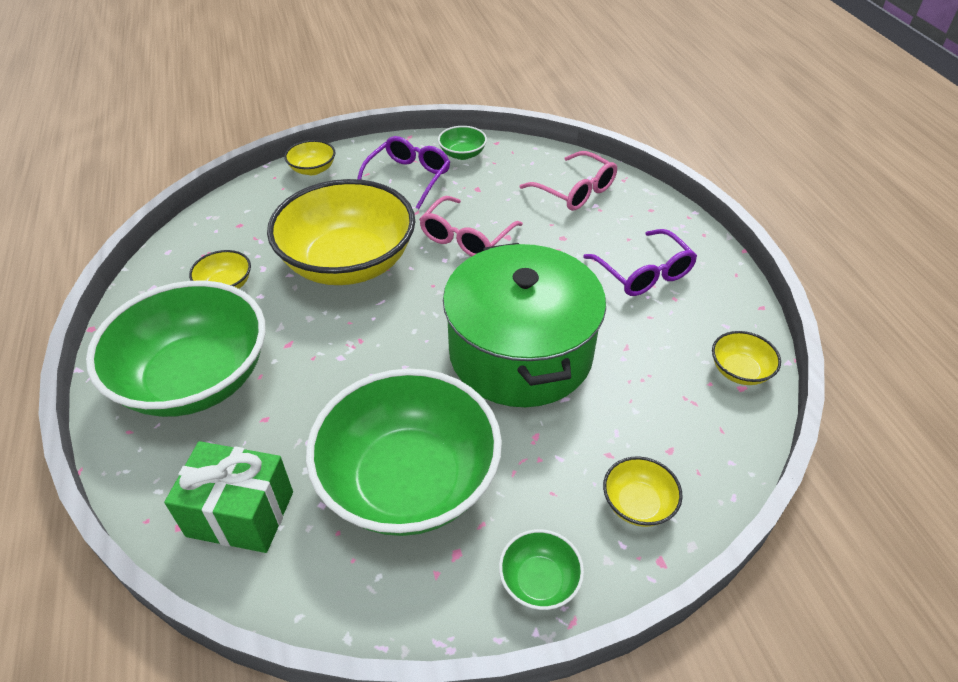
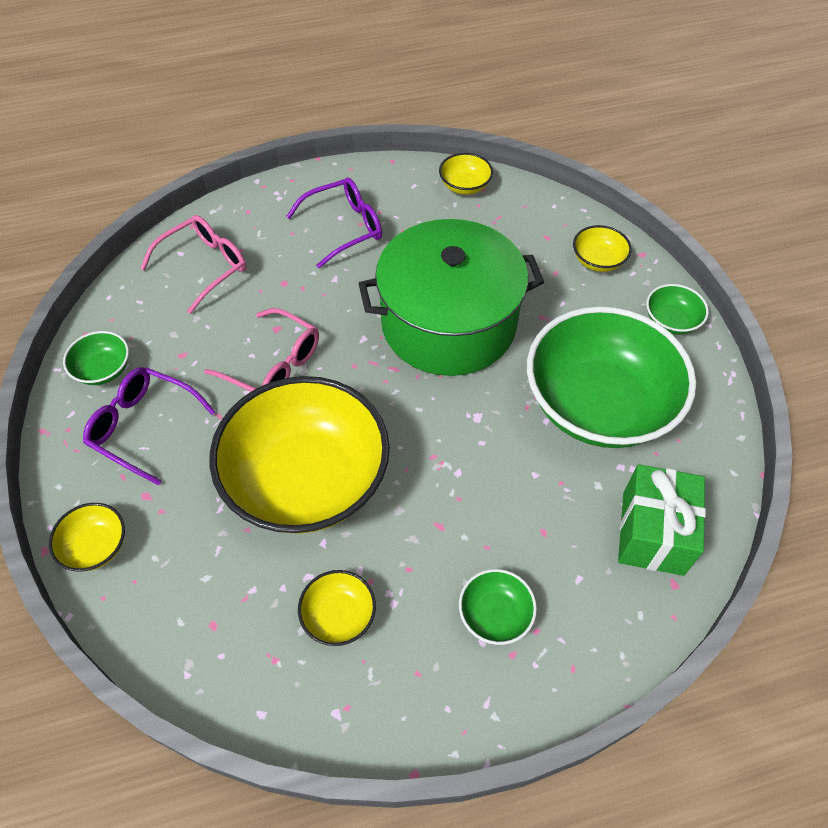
camera: 90 degrees left, 10 degrees up
green bowl [86,280,266,417] -> green bowl [459,569,537,645], size x0.41

